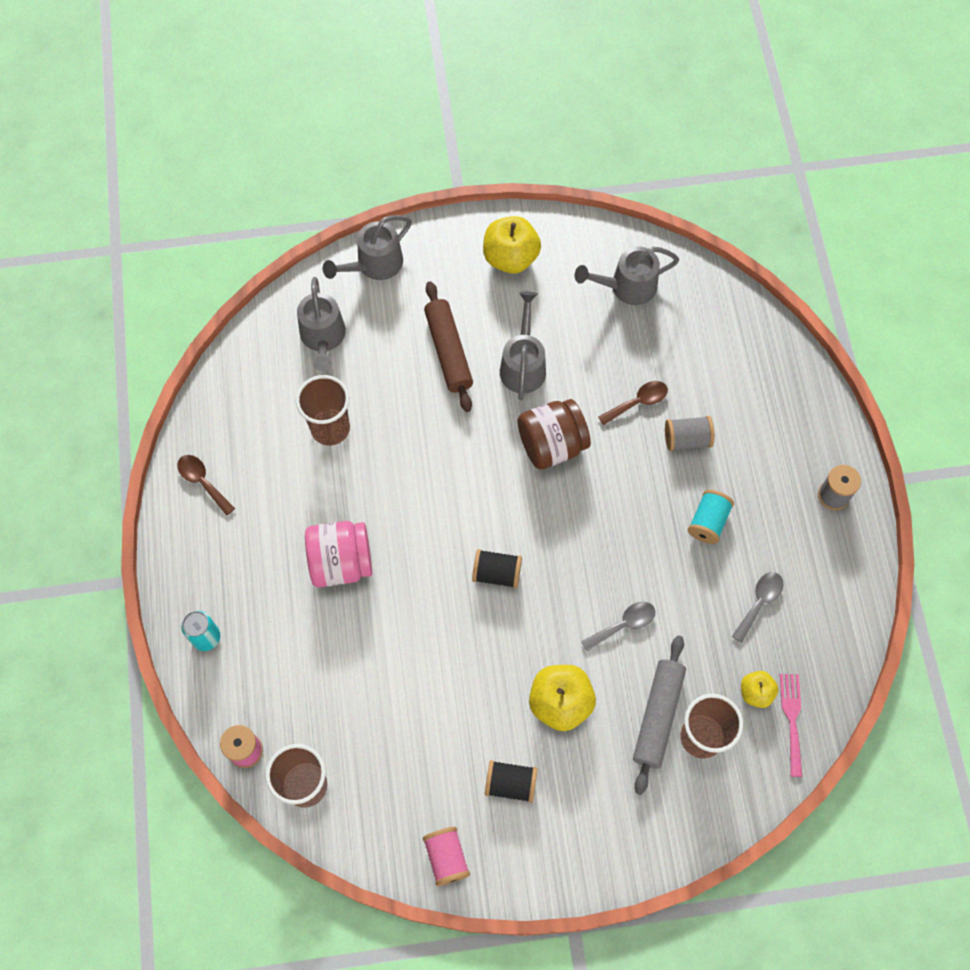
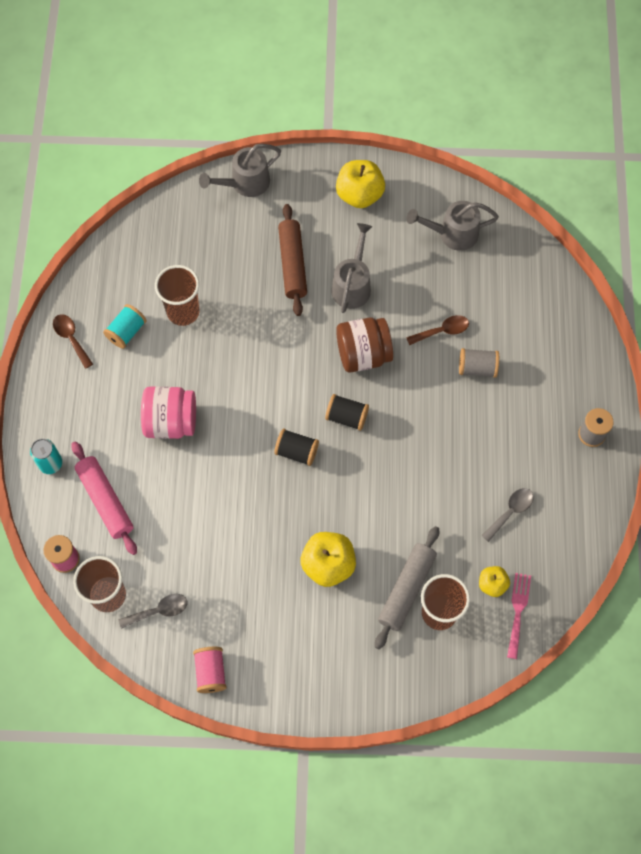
camera: 10 degrees right, 0 degrees up
grey watering can [297,277,346,371] -> none
black spool [485,760,537,803] -> black spool moved to [325,394,369,431]
grey spoon [581,602,655,651] -> grey spoon moved to [119,594,188,629]
turquoise spool [688,490,734,544] -> turquoise spool moved to [103,304,147,349]
none -> pink rolling pin [72,441,137,555]

